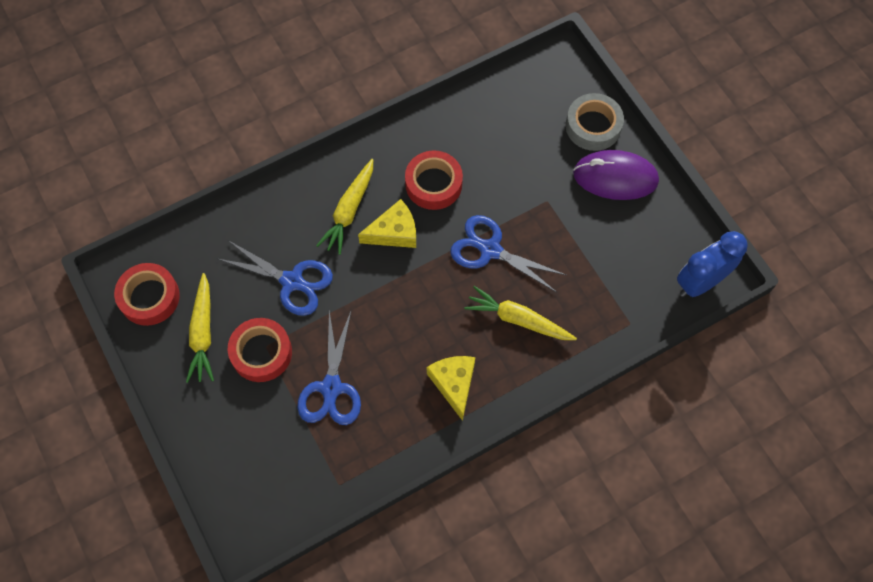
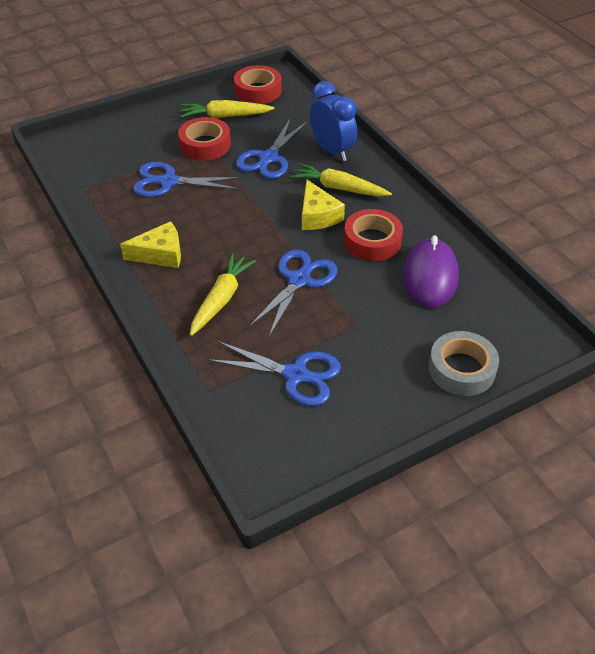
camera: 90 degrees right, 20 degrees down
purple mouse [573,150,659,200] -> purple mouse moved to [403,235,459,308]
blue clock [677,231,748,297] -> blue clock moved to [310,81,357,162]
none -> blue scissors [208,341,341,406]

